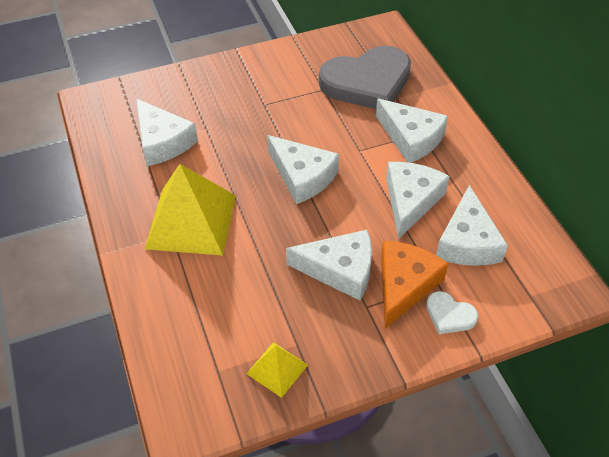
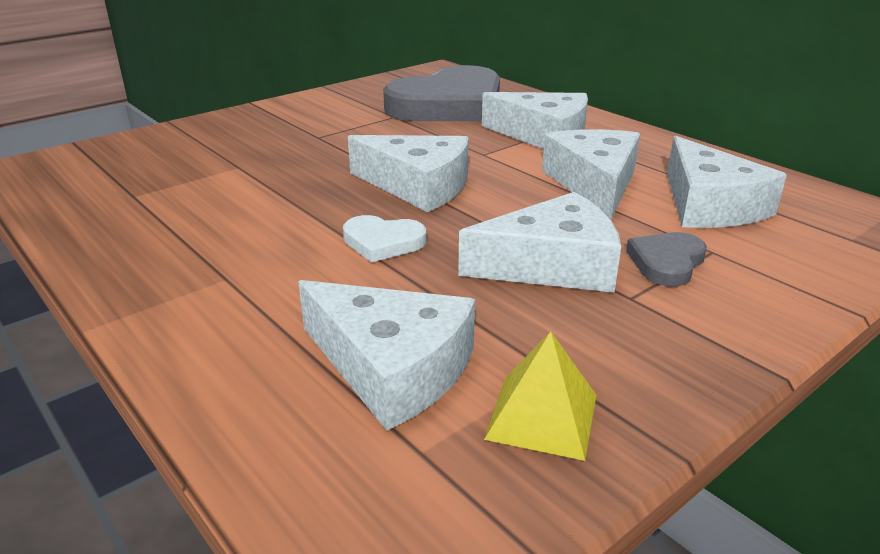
camera: 20 degrees left, 20 degrees down
white cheese [136,99,198,166] -> white cheese moved to [298,280,475,431]
yellow pyramid [145,164,236,256] -> none
orange cheese [381,241,448,329] -> grey heart [626,232,707,286]
white heart [426,291,478,334] -> white heart moved to [343,215,427,263]

